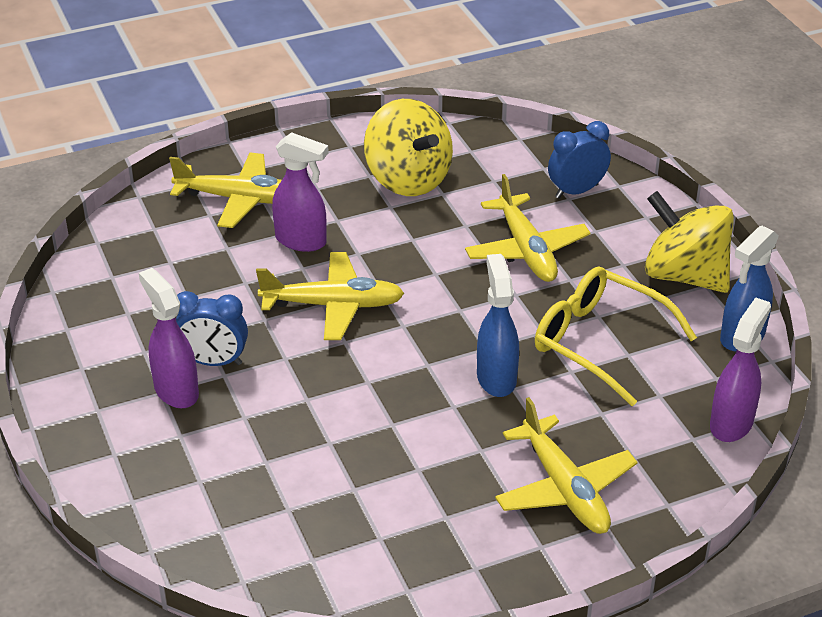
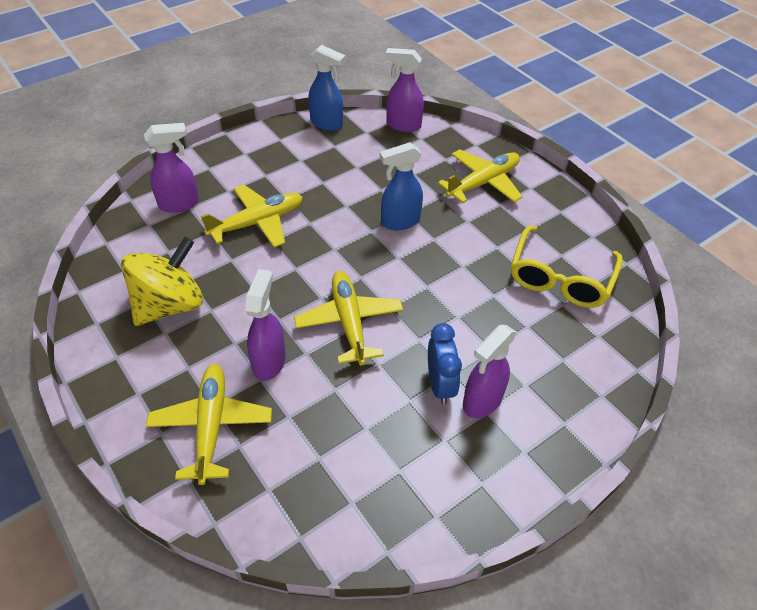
camera: 105 degrees left, 10 degrees up
yellow glasses [535,267,697,406] -> yellow glasses moved to [511,226,623,308]
blue clock [548,121,611,198] -> purple spray bottle [144,123,199,213]
yellow spinning top [645,191,734,293] -> none

